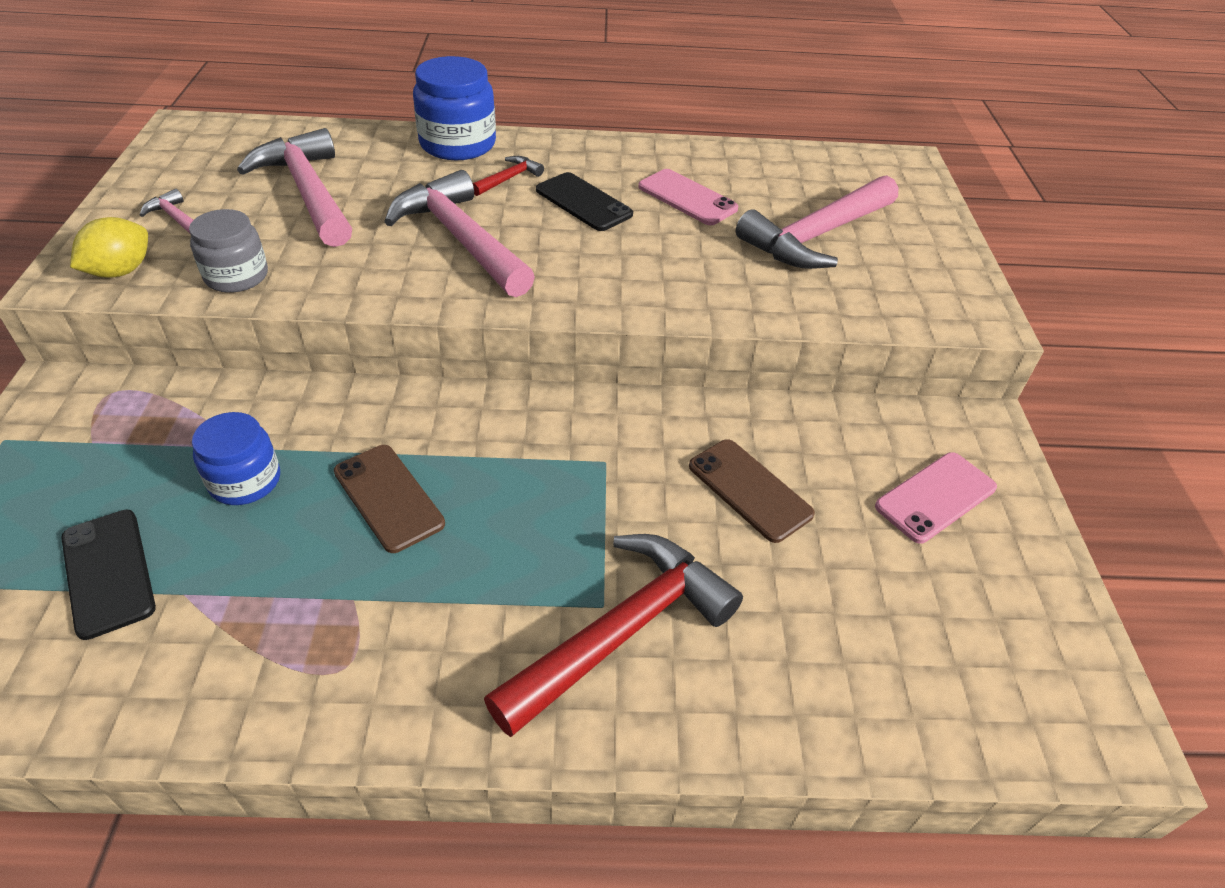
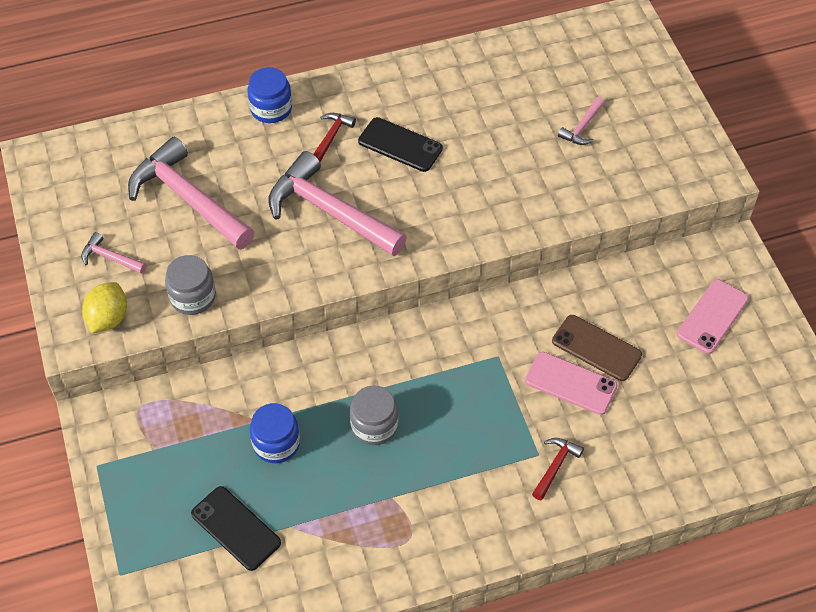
camera: 15 degrees left, 10 degrees up
brown phone [334,445,445,553] -> grey jar [350,386,398,445]
blue jar [413,56,496,160] -> blue jar [247,67,292,123], size x0.66
red hammer [484,534,743,737] -> red hammer [532,438,584,501], size x0.45
pink phone [638,169,738,225] -> pink phone moved to [525,352,618,415]
pink hammer [736,175,898,269] -> pink hammer [558,97,605,145], size x0.45

